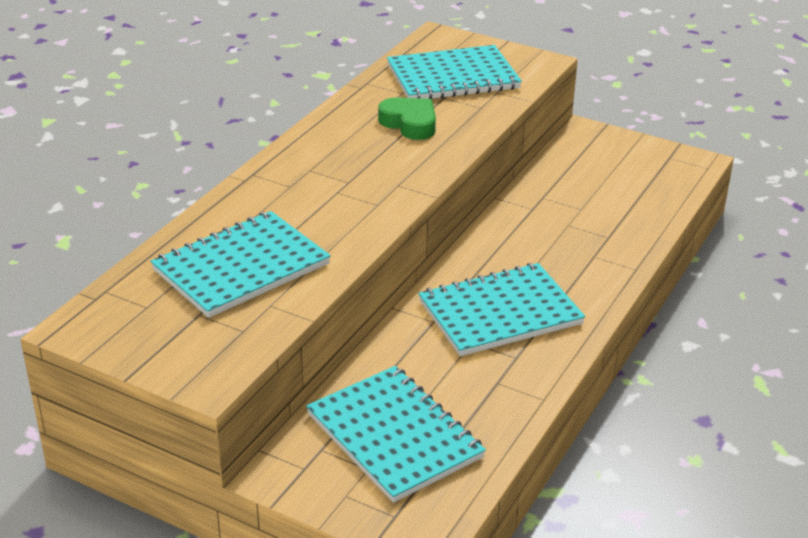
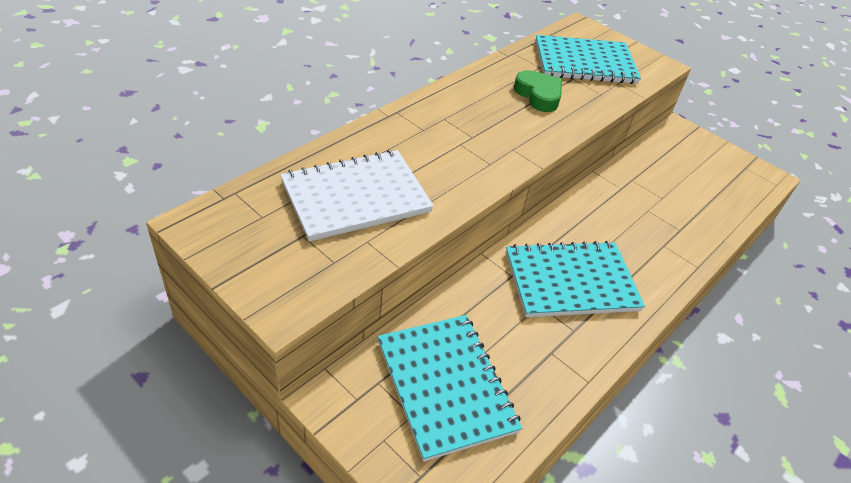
camera: 10 degrees right, 10 degrees up
turquoise notebook [150,211,331,318] -> white notebook [280,150,434,242]

